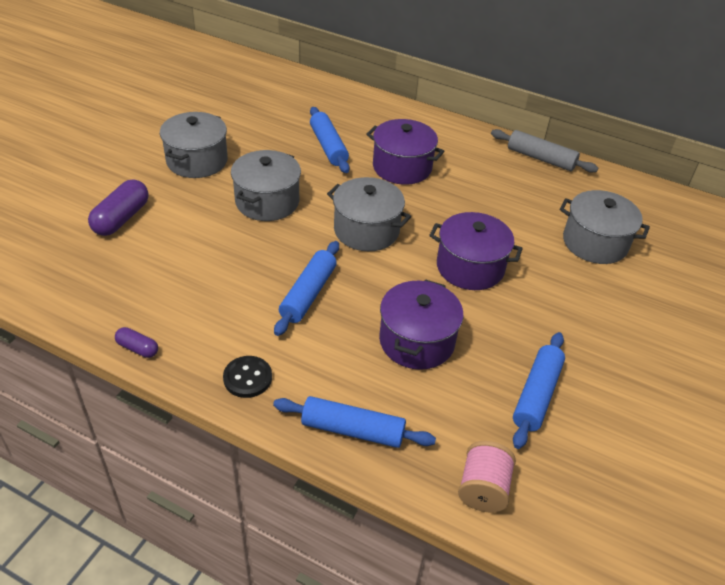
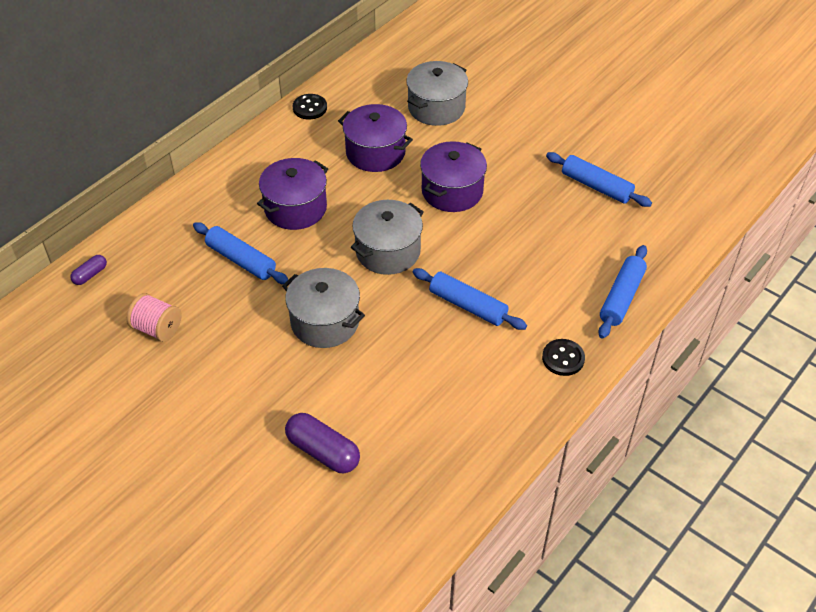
camera: 75 degrees left, 5 degrees up
purple capsule [115,327,158,358] -> purple capsule moved to [70,255,107,285]
grey pot [160,112,228,178] -> none
blue rolling pin [310,107,350,173] -> blue rolling pin turned 45 degrees clockwise [193,222,289,284]
purple pot [379,280,464,370] -> purple pot moved to [338,104,413,172]
pink spool [458,441,516,512] -> pink spool moved to [127,293,181,342]
grey rolling pin [491,129,598,173] -> black button [293,94,327,119]

